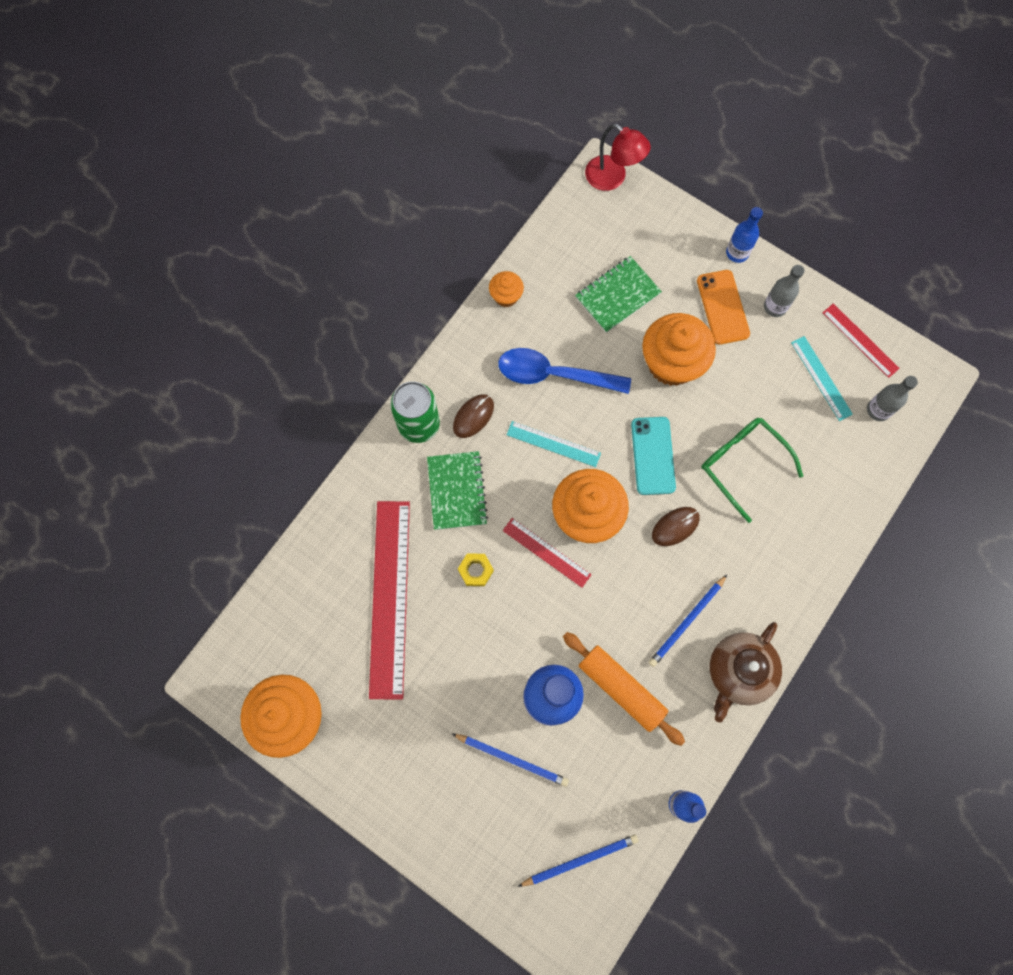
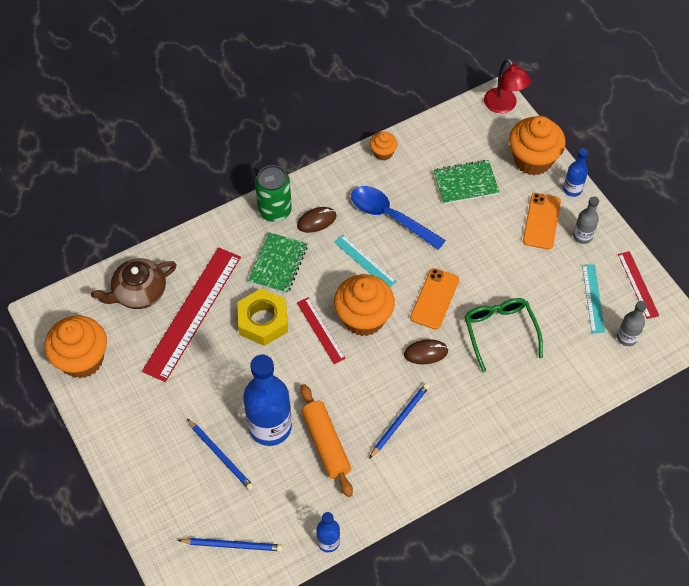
camera: 25 degrees right, 15 degrees down
yellow nut [458,553,494,586] -> yellow nut [237,288,288,346], size x1.95
turquoise phone [631,417,676,495] -> orange phone [410,268,459,330]
orange cupcake [642,313,716,386] -> orange cupcake moved to [509,116,566,175]
blue pencil [649,574,728,667] -> blue pencil turned 150 degrees clockwise [369,383,429,459]
brown teapot [710,622,782,722] -> brown teapot moved to [91,258,177,309]

